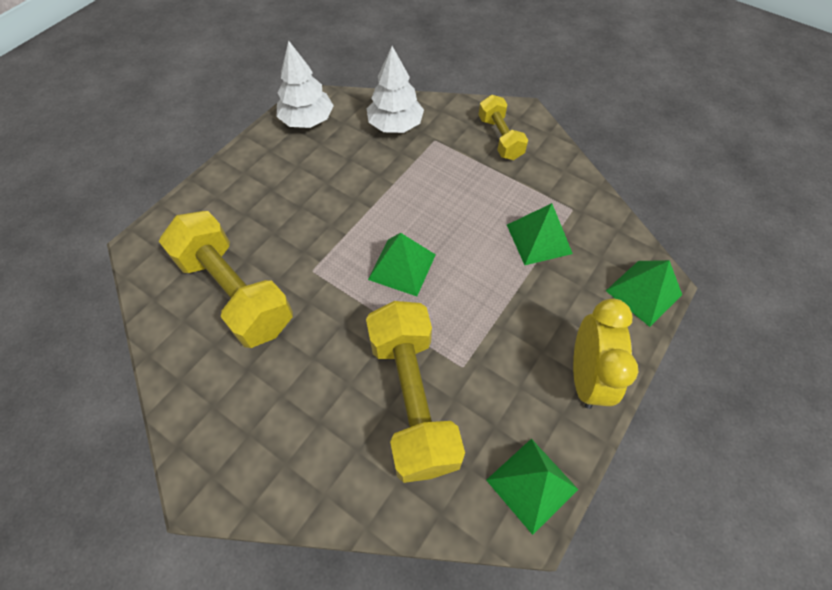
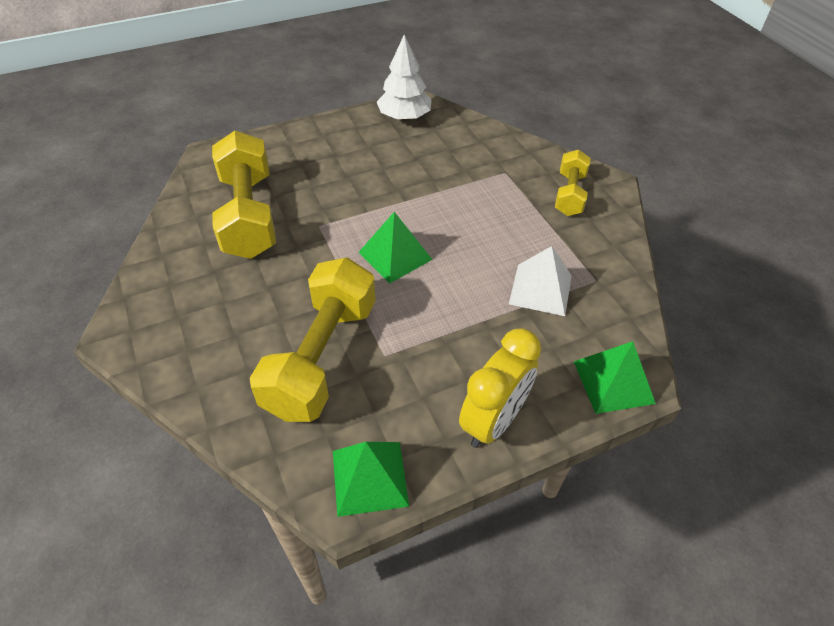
camera: 30 degrees right, 10 degrees down
white tree [367,46,424,133] -> none
green pyramid [507,203,573,265] -> white pyramid [509,246,572,316]

